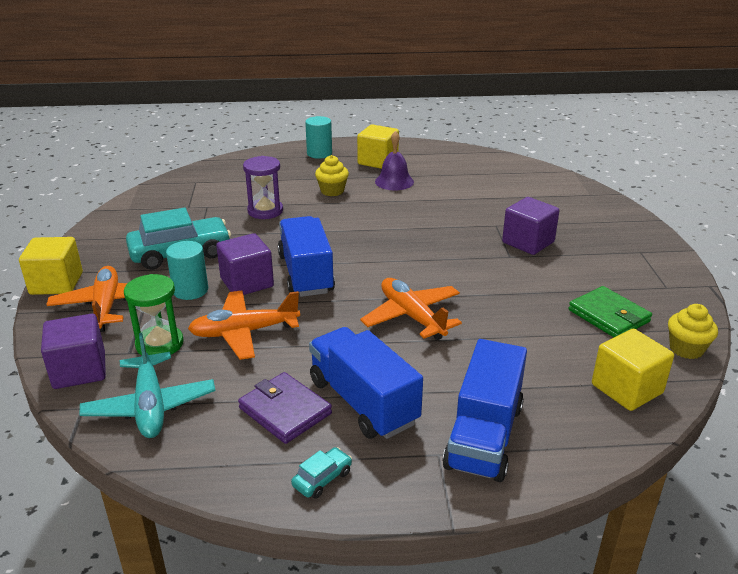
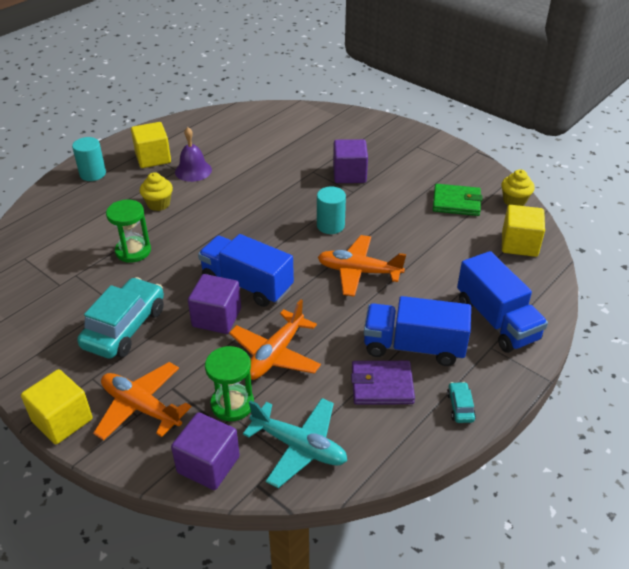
camera: 45 degrees left, 10 degrees up
turquoise cylinder [166,241,208,300] -> turquoise cylinder moved to [317,187,346,234]
purple hourglass [243,156,283,219] -> green hourglass [106,200,151,263]

